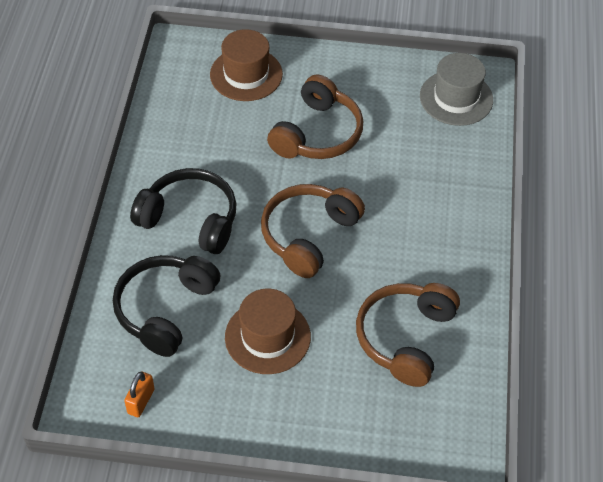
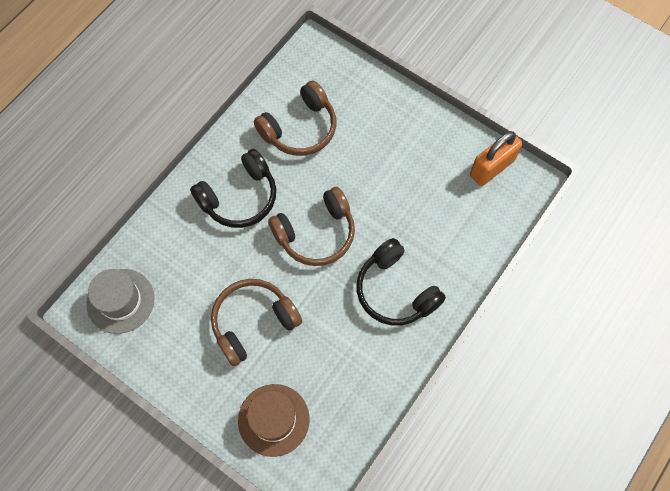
camera: 150 degrees left, 15 degrees up
black headphones [113,255,221,357] -> black headphones moved to [190,149,276,228]
orange padlock [124,372,155,417] -> orange padlock [470,131,523,186], size x1.86
brown hat [225,289,311,374] -> none

